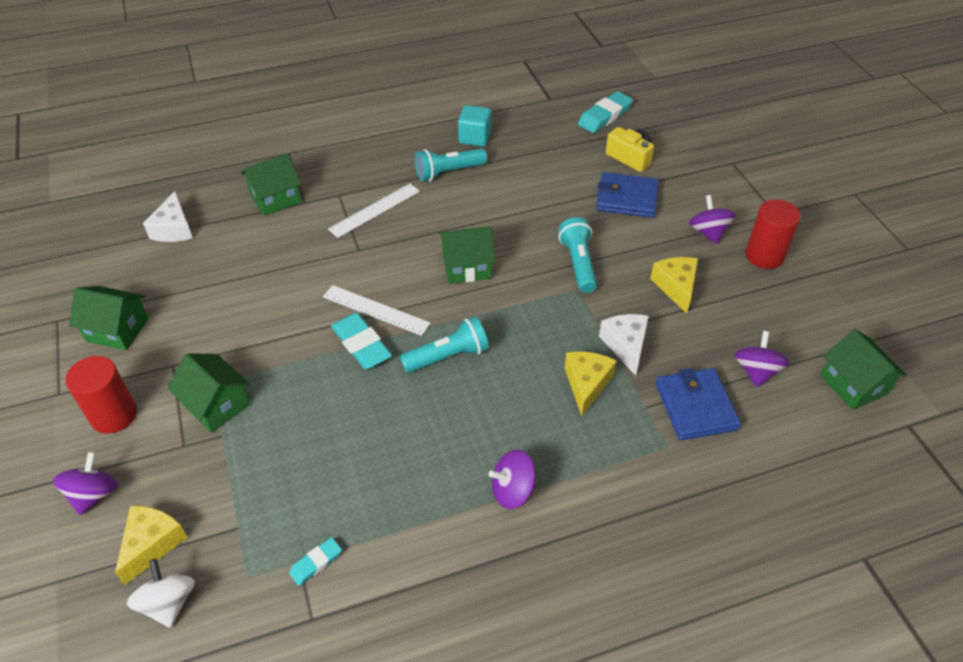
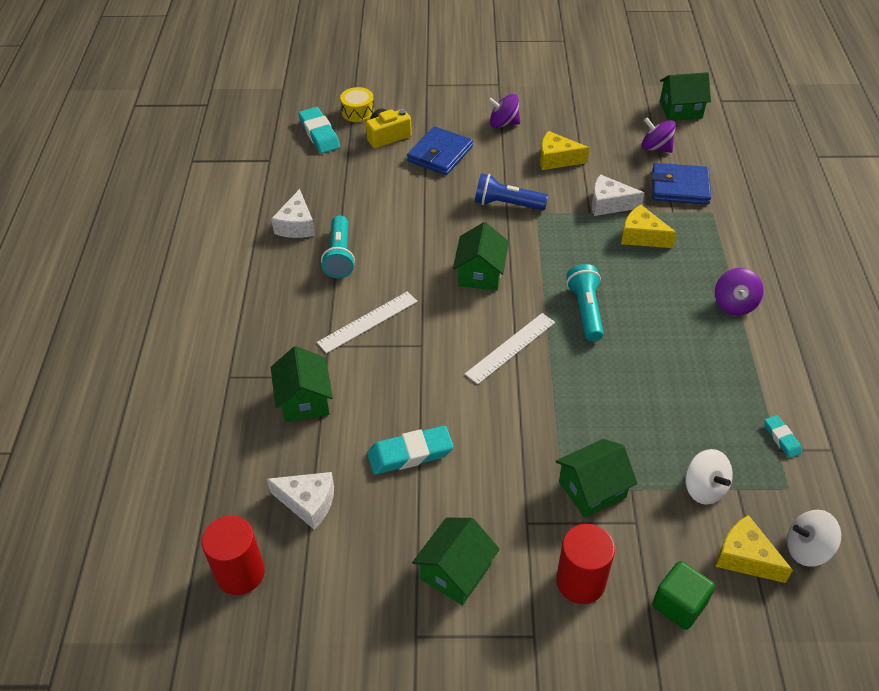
camera: 70 degrees left, 0 degrees up
purple spinning top [53,451,118,515] -> green cube [652,561,715,630]
white ruler [328,183,420,238] -> white ruler turned 75 degrees clockwise [317,291,418,353]
turquoise eraser [331,313,392,369] -> turquoise eraser moved to [367,426,453,475]
turquoise cube [458,105,492,147] -> white cheese [271,189,315,238]
turquoise flashlight [558,217,597,293] -> blue flashlight [475,173,548,210]
red cylinder [745,199,801,269] -> red cylinder moved to [202,515,265,595]
none -> yellow drum [340,87,374,122]
none -> white spinning top [685,449,733,505]

